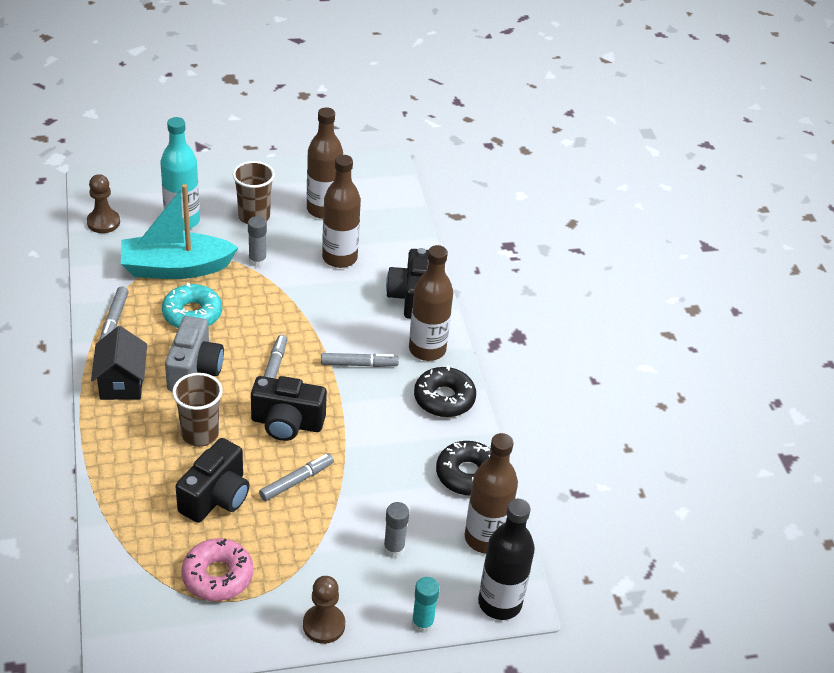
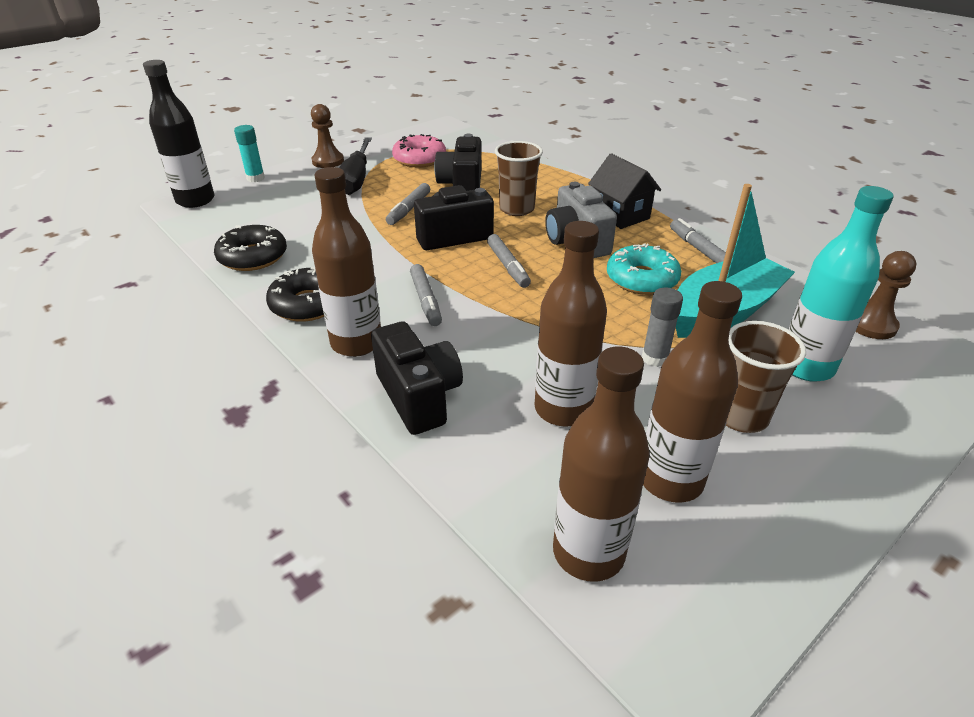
camera: 155 degrees right, 5 degrees down
grey marker [321,353,399,367] -> grey marker turned 75 degrees counterclockwise [410,264,442,326]
grey glue stick [384,502,409,558] -> none
brown bottle [465,433,518,553] -> brown bottle moved to [553,347,650,582]
none -> black screwdriver [339,137,372,195]

